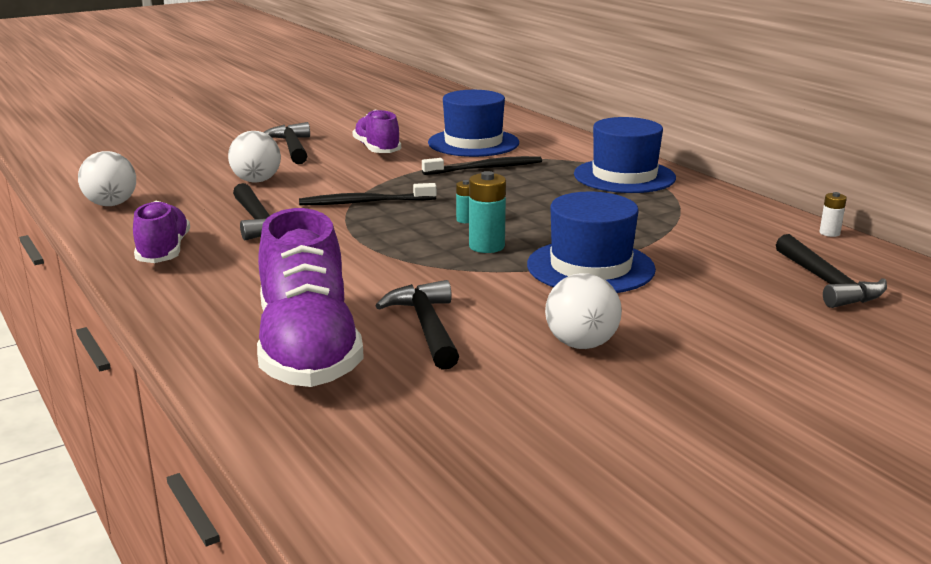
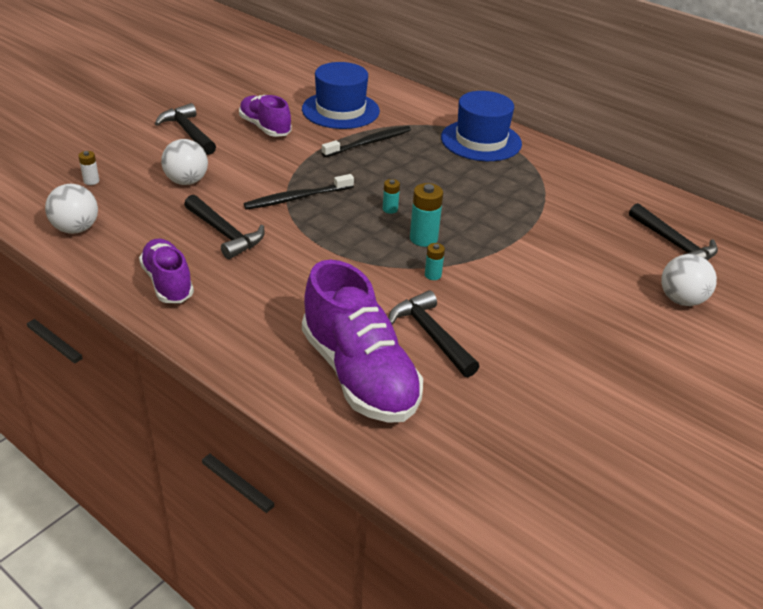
camera: 20 degrees left, 15 degrees up
blue hat [527,192,656,293] -> none
white ball [545,273,622,349] -> white ball moved to [661,254,717,306]
white battery [819,192,847,237] -> white battery moved to [78,151,99,185]
none -> turquoise battery [425,243,445,280]

